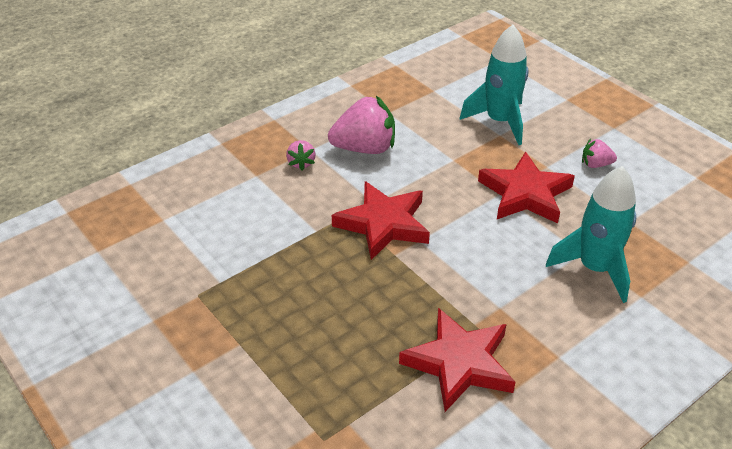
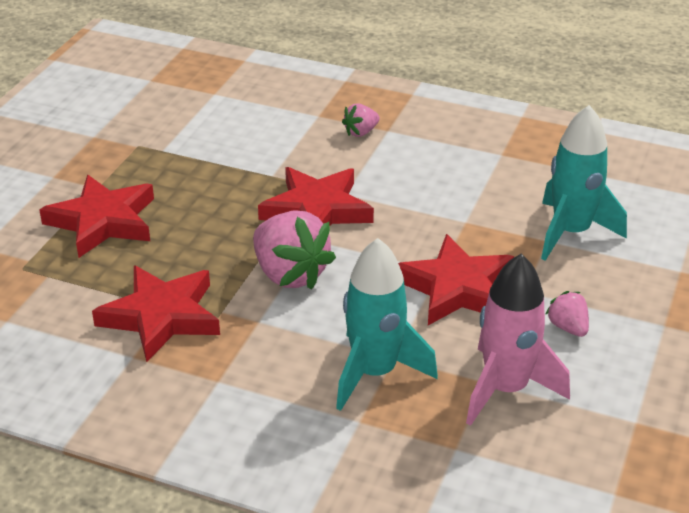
camera: 60 degrees right, 5 degrees down
pink strawberry [328,96,395,154] -> pink strawberry moved to [253,211,336,290]
none -> red star [39,175,154,258]
none -> pink rocket [466,254,570,426]

